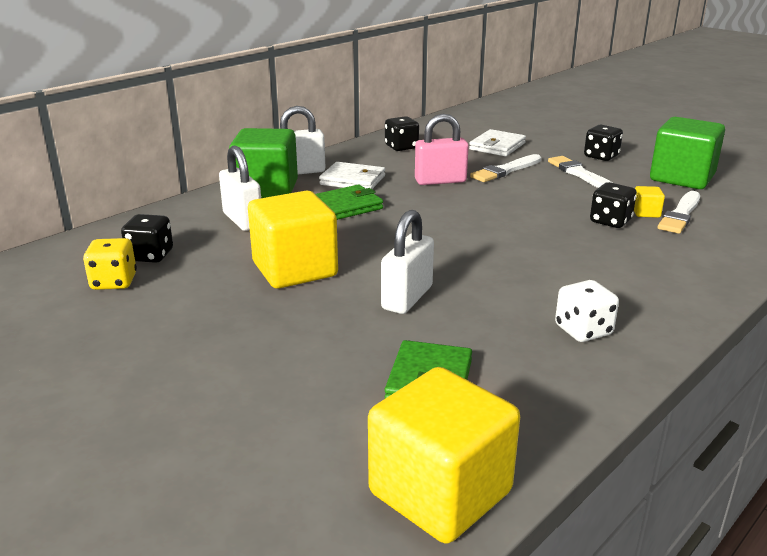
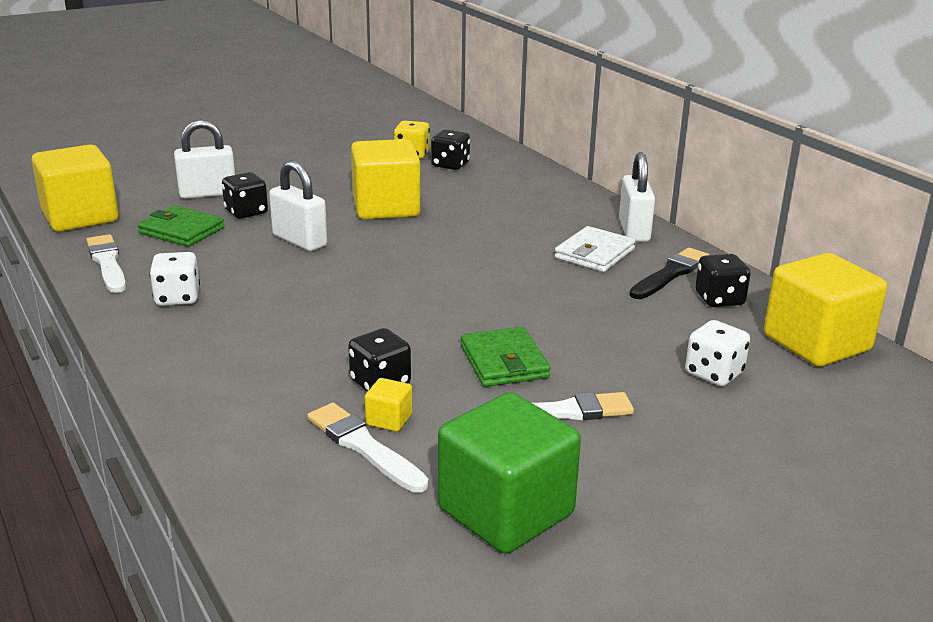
camera: 105 degrees right, 0 degrees up
white padlock [219,146,261,231] -> white padlock moved to [174,120,235,199]
green cube [229,128,298,198] -> none
green wallet [316,185,383,220] -> green wallet moved to [461,327,550,387]
pink padlock [415,114,469,185] -> none
white wallet [469,129,526,156] -> white dice [685,320,750,386]
white brush [470,154,541,182] -> white brush moved to [86,234,126,293]
black dice [584,125,623,161] -> black dice moved to [222,172,268,219]
none -> black brush [630,248,709,299]
none -> yellow cube [764,253,887,367]

